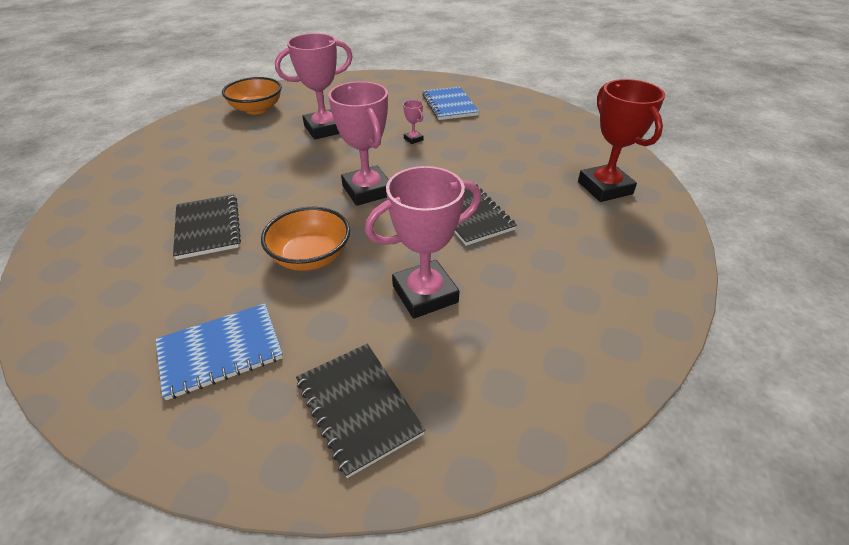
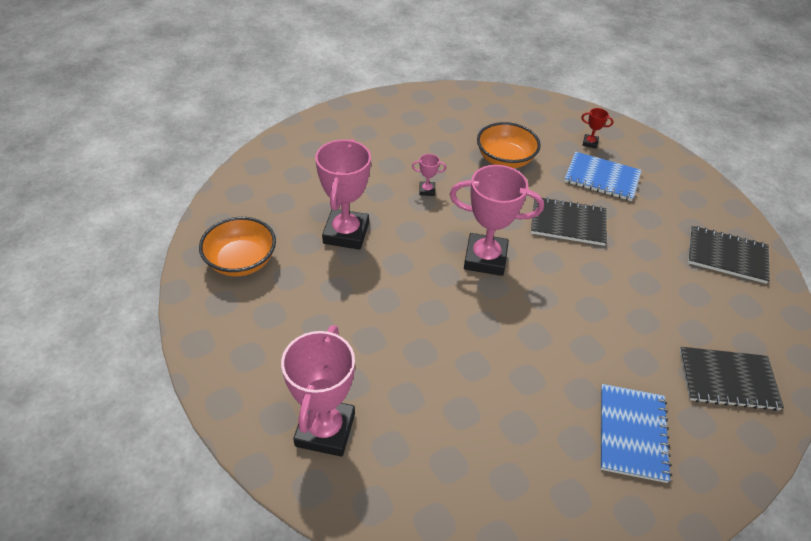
camera: 55 degrees left, 5 degrees up
black notebook [173,194,241,260] -> black notebook moved to [688,226,770,284]
orange bowl [261,207,350,271] -> orange bowl moved to [477,122,541,168]
pink trophy [365,166,481,319] -> pink trophy moved to [281,325,355,457]
blue notebook [422,87,479,120] -> blue notebook moved to [564,152,642,201]
red trophy [578,79,665,202] -> red trophy [581,108,613,149], size x0.43

